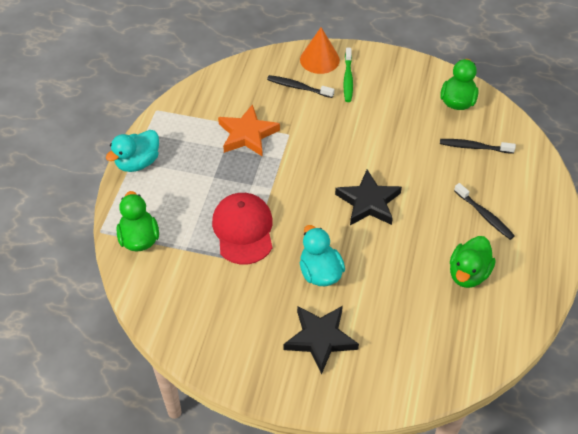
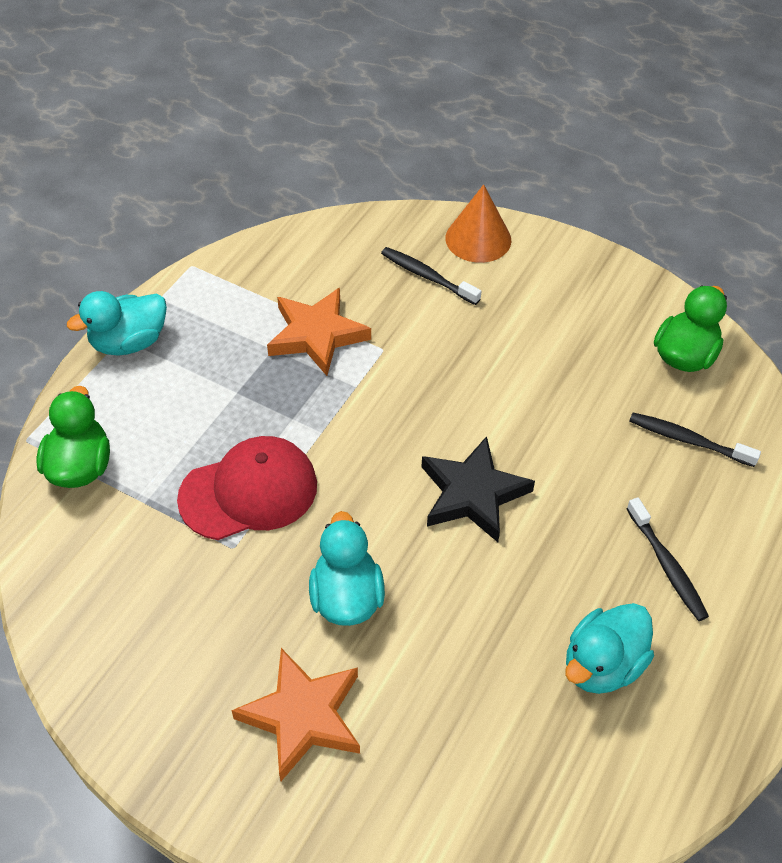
camera: 15 degrees right, 0 degrees up
red cap [212,193,273,264] -> red cap turned 60 degrees clockwise [177,436,317,540]
black star [283,306,359,374] -> orange star [231,648,360,781]
green toothbrush [343,48,353,102] -> none
green duck [450,236,496,288] -> turquoise duck [565,603,654,694]

